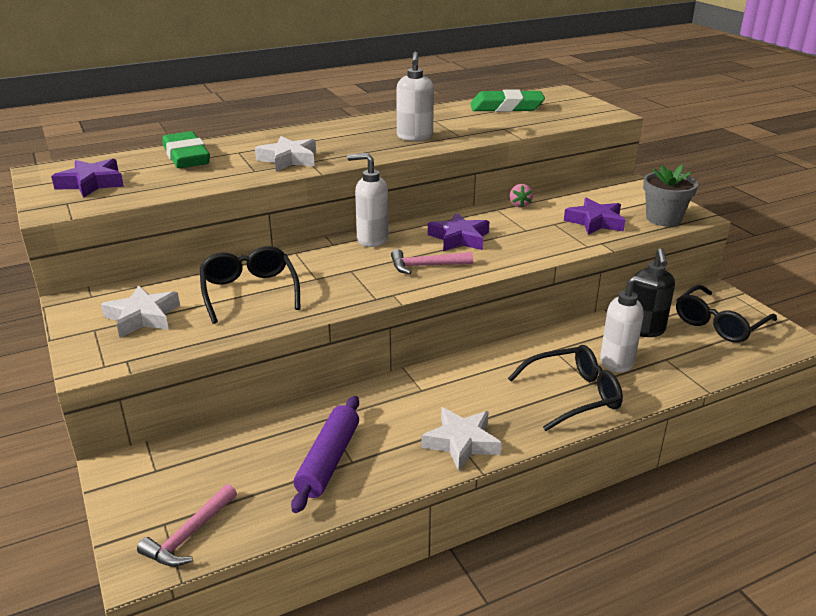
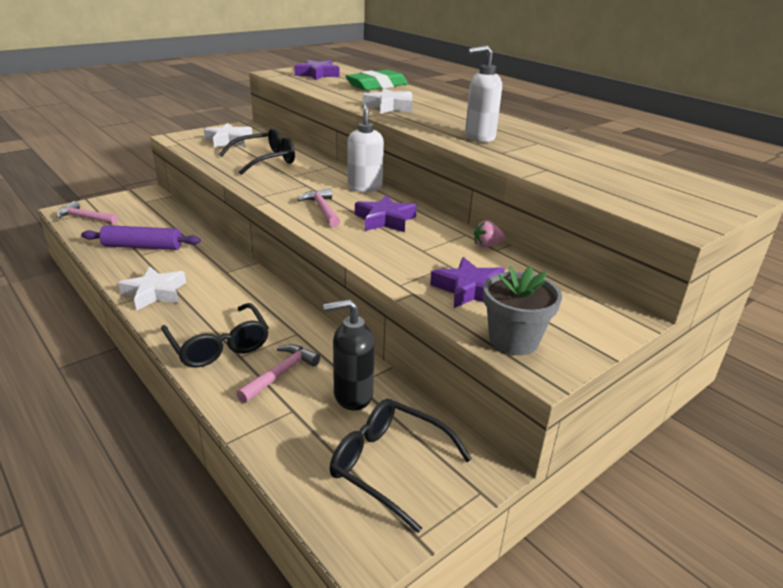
camera: 75 degrees right, 0 degrees up
green eraser [470,90,545,112] -> none
white soap dispenser [600,276,658,373] -> pink hammer [236,344,320,403]

